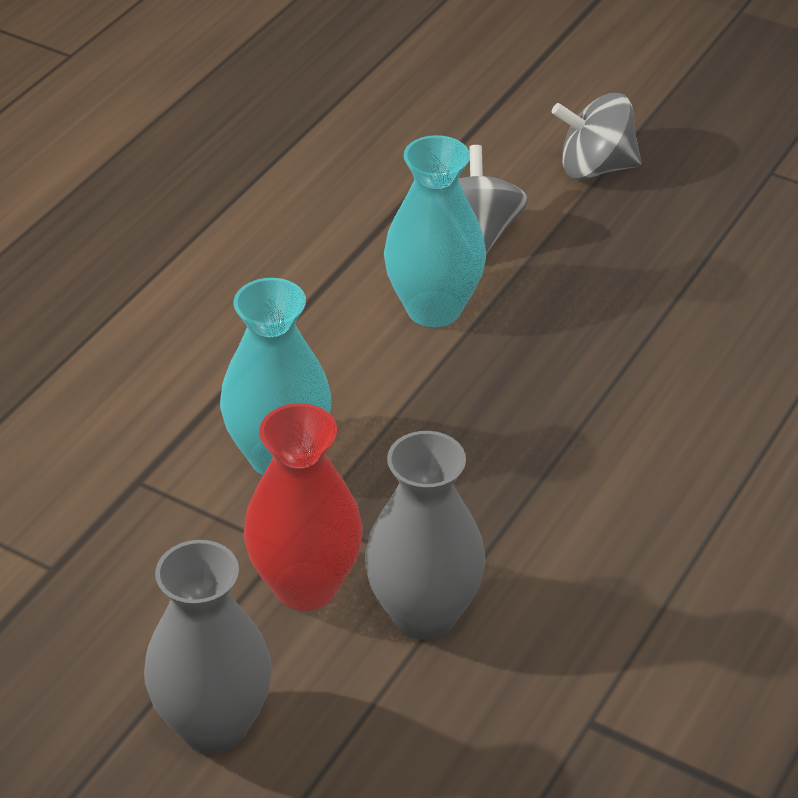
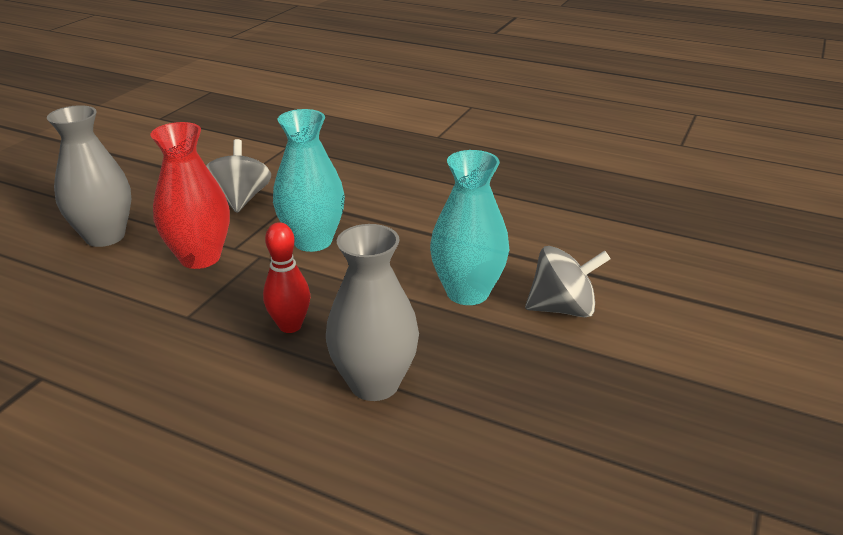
camera: 85 degrees right, 10 degrees down
grey vase [365,431,486,640] -> grey vase moved to [326,224,419,401]
grey spinning top [552,93,642,179] -> grey spinning top moved to [206,139,271,213]
none -> red bowling pin [263,222,310,333]

